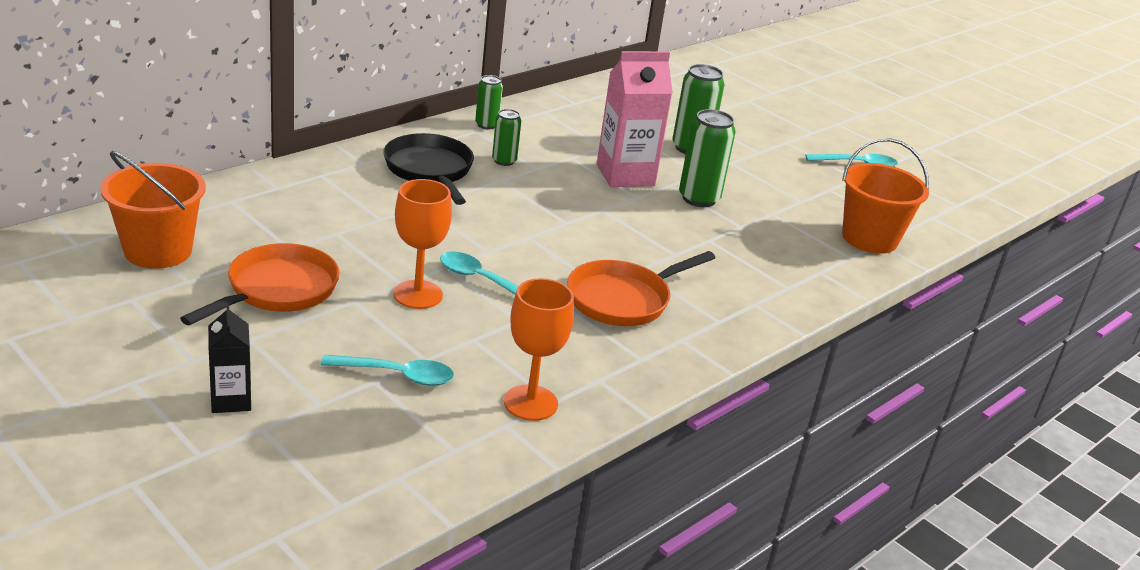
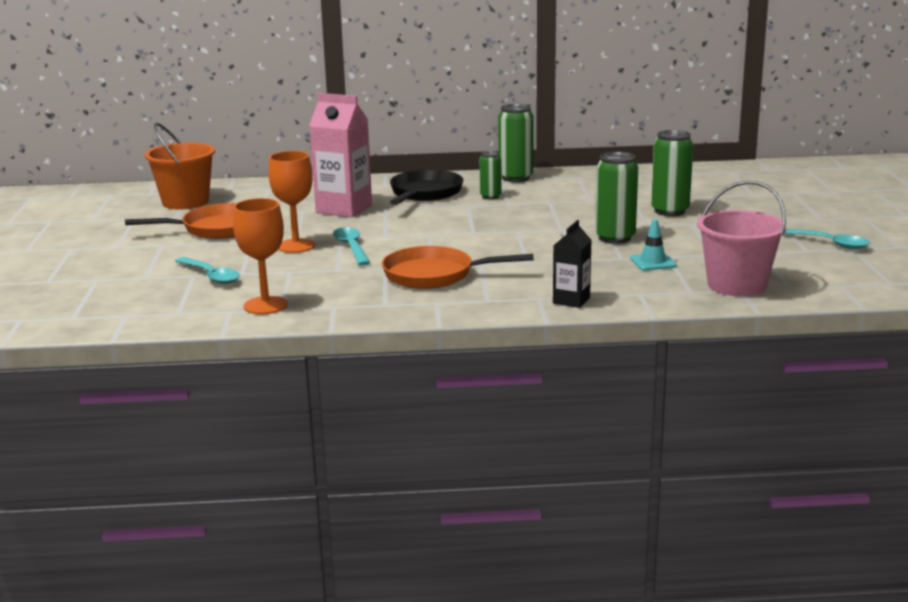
camera: 45 degrees right, 10 degrees down
black carton [208,304,251,413] -> black carton moved to [553,220,592,308]
green can [475,75,503,129] -> green can [498,104,534,182], size x1.69
pink carton [597,51,673,187] -> pink carton moved to [309,93,372,218]
orange bucket [842,138,929,254] -> pink bucket [697,181,786,296]
none -> turquoise traffic cone [630,219,676,270]

